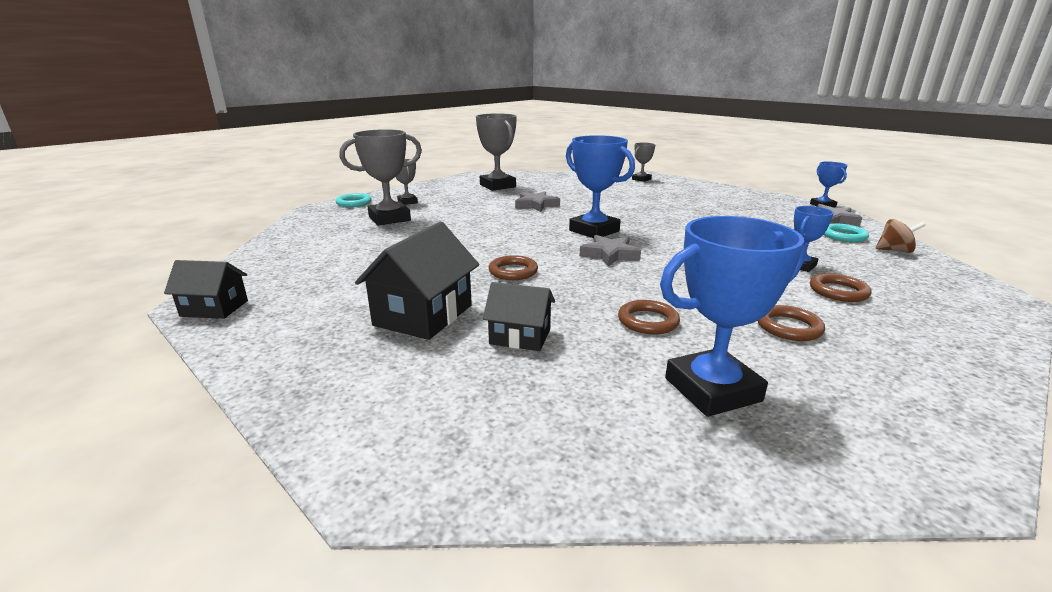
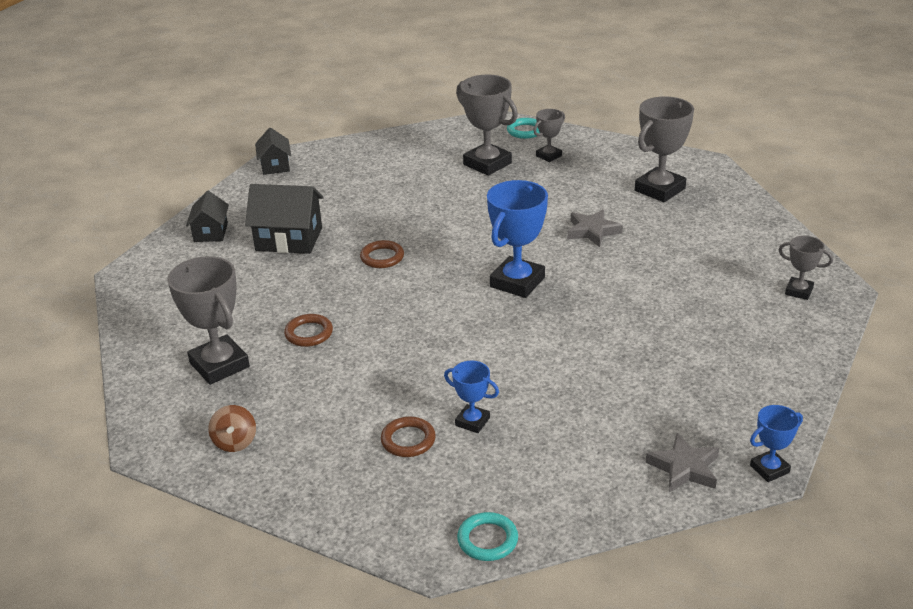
camera: 75 degrees right, 10 degrees up
black house [483,282,555,351] -> black house moved to [186,191,229,242]
grey star [580,235,641,266] -> none
blue trophy [660,216,805,417] -> grey trophy [167,256,250,385]
brown ring [758,305,825,341] -> none
turquoise ring [823,223,869,242] -> turquoise ring moved to [457,512,518,561]
brown spinning top [876,219,926,253] -> brown spinning top moved to [208,405,256,452]

